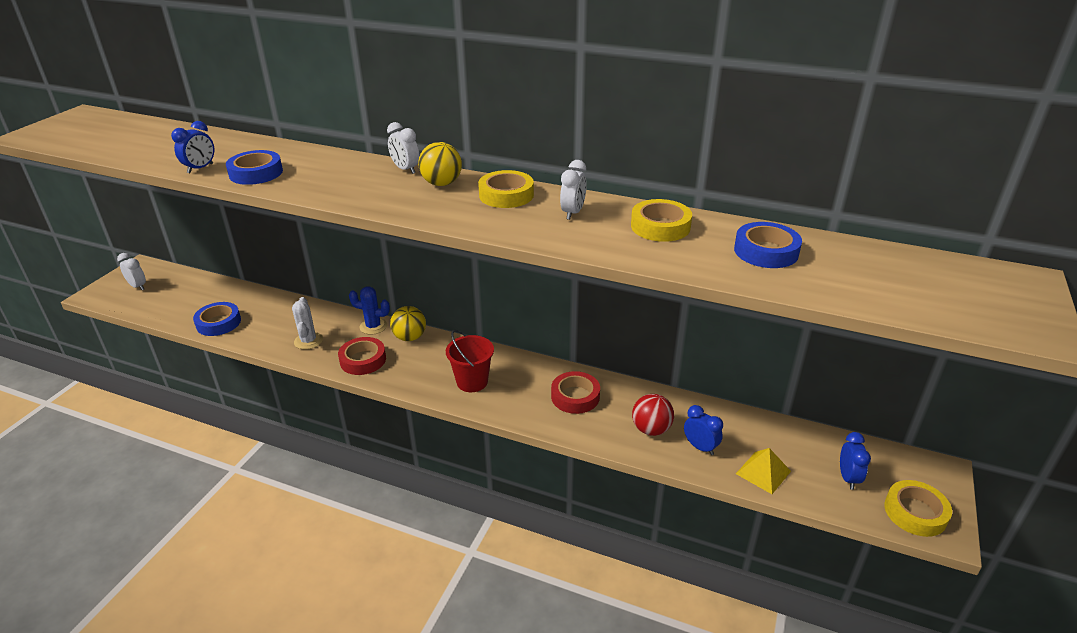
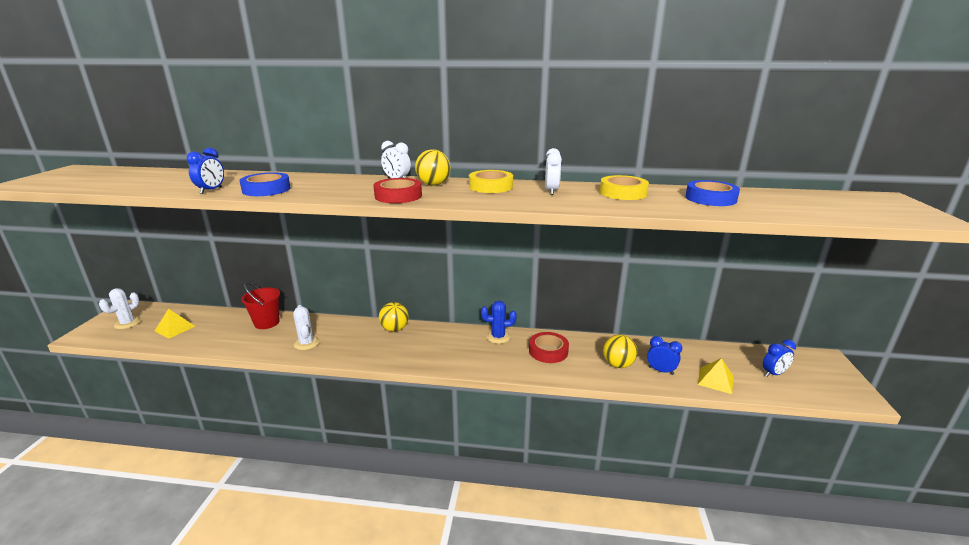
camera: 15 degrees left, 10 degrees down
white clock [117,253,146,290] -> white cactus [99,288,141,329]
blue tape [193,302,241,336] -> none
red tape [338,337,386,375] -> red tape moved to [373,178,422,203]
blue cactus [349,286,390,335] -> blue cactus moved to [481,301,517,344]
red bucket [446,330,494,392] -> red bucket moved to [241,282,280,329]
red ball [632,394,674,436] -> yellow ball [603,335,638,368]
blue clock [840,432,871,490] -> blue clock turned 75 degrees clockwise [763,339,796,377]
yellow tape [884,480,952,537] -> none
none -> yellow pyramid [155,309,195,339]

